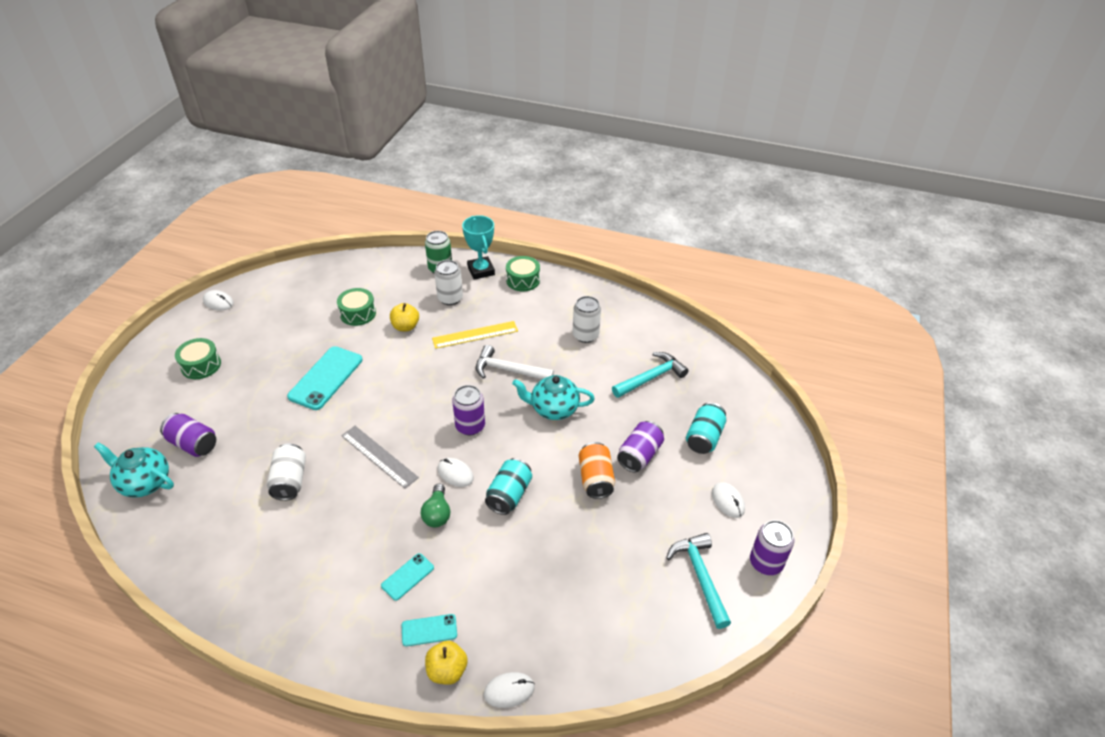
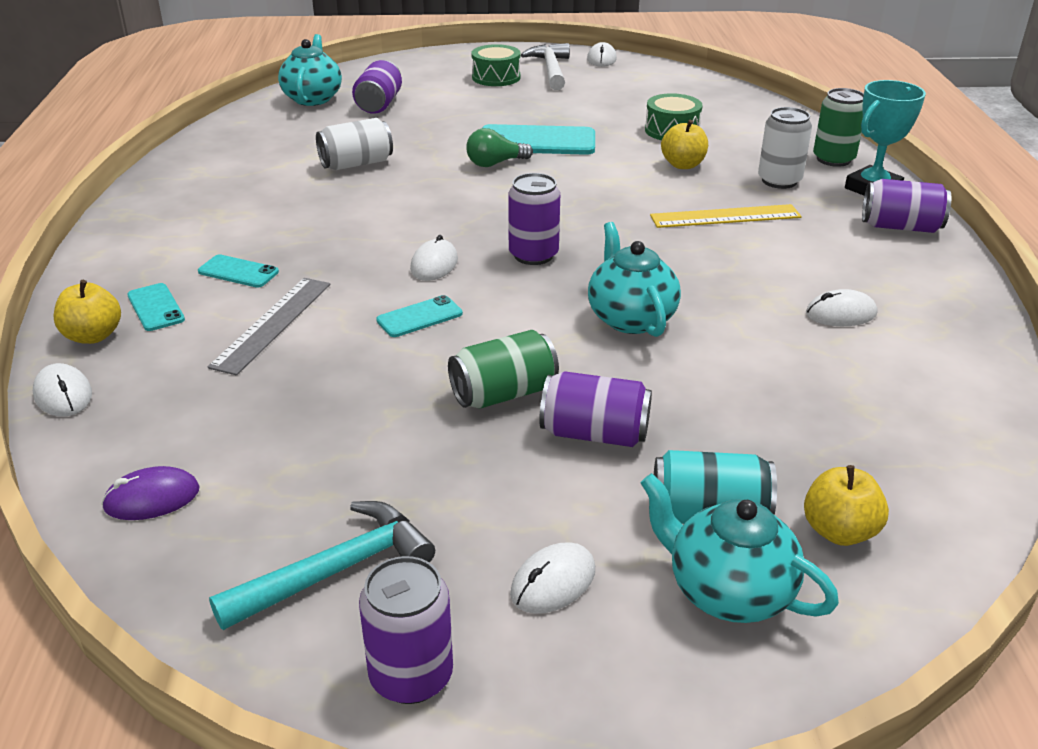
camera: 70 degrees right, 10 degrees down
grey ruler [341,426,419,489] -> grey ruler moved to [208,278,330,375]
green light bulb [421,484,450,527] -> green light bulb moved to [466,128,533,167]
yellow ruler [432,321,518,349] -> yellow ruler turned 60 degrees counterclockwise [650,204,801,228]
white hammer [476,345,554,380] -> white hammer moved to [521,43,570,90]
turquoise can [485,458,532,515] -> turquoise phone [376,295,463,337]
green drum [506,256,540,291] -> purple can [862,179,951,233]
white can [573,296,601,343] -> white mouse [806,289,877,326]
orange can [579,442,615,499] -> green can [448,330,559,409]
turquoise hammer [612,352,689,398] -> none
none -> purple mouse [101,466,200,520]
none -> turquoise teapot [640,473,839,623]
none -> yellow apple [804,465,889,546]

